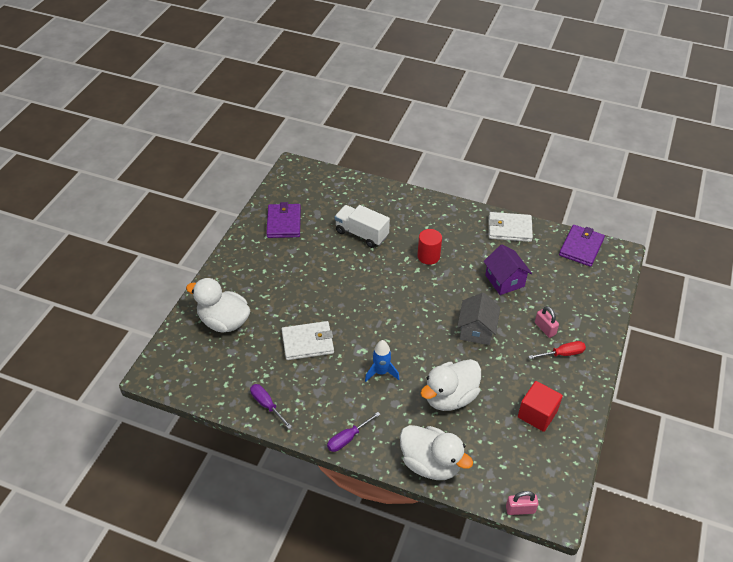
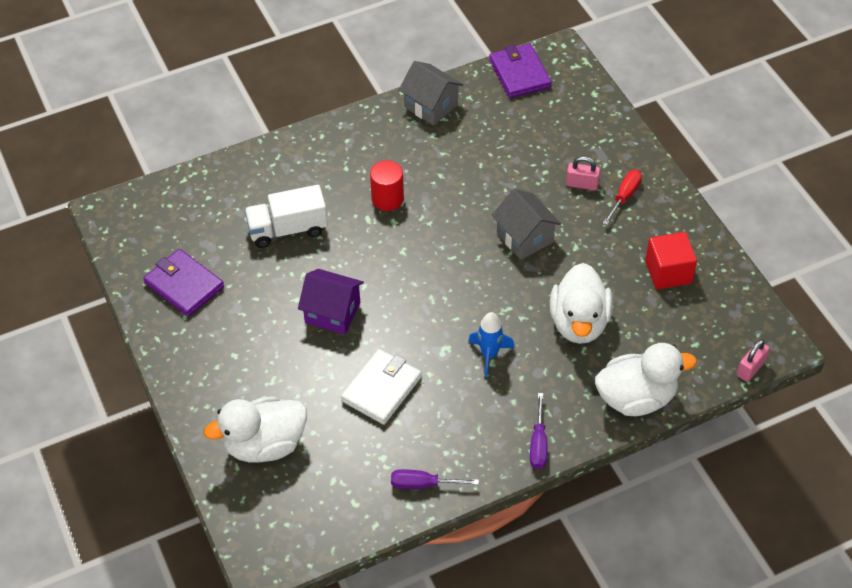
camera: 45 degrees left, 5 degrees up
purple house [483,245,532,295] -> purple house moved to [298,269,364,335]
white wallet [488,212,533,242] -> grey house [399,61,463,126]

